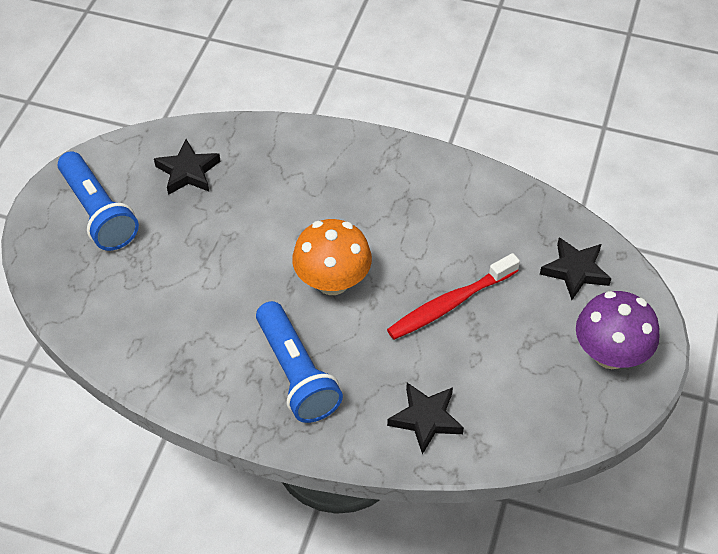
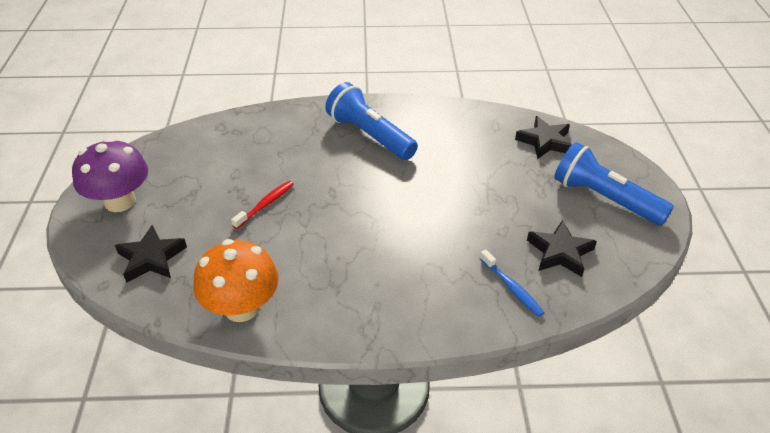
camera: 160 degrees right, 10 degrees down
orange mushroom [292,219,372,295] -> orange mushroom moved to [193,239,278,322]
red toothbrush [387,253,520,340] -> red toothbrush [231,181,294,229], size x0.59
black star [387,383,464,454] -> black star moved to [515,116,572,159]
none -> blue toothbrush [479,250,544,317]

